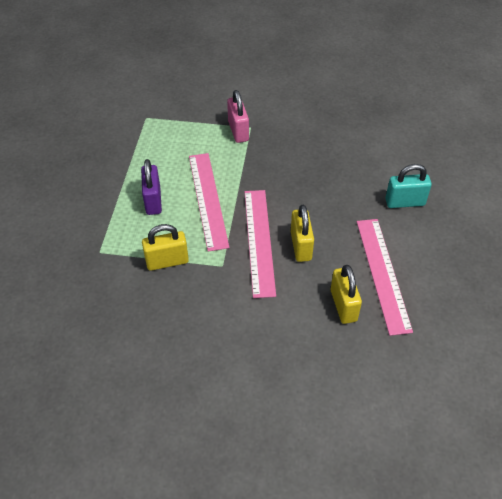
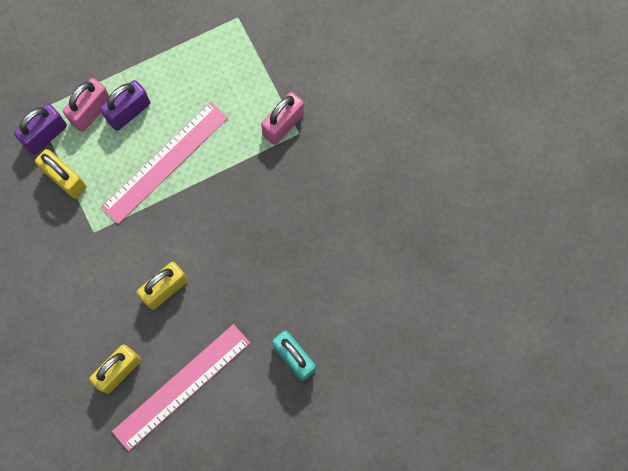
camera: 55 degrees right, 25 degrees up
pink ruler [245,190,276,298] -> none
none -> purple padlock [14,104,67,155]
none -> pink padlock [63,78,109,132]

